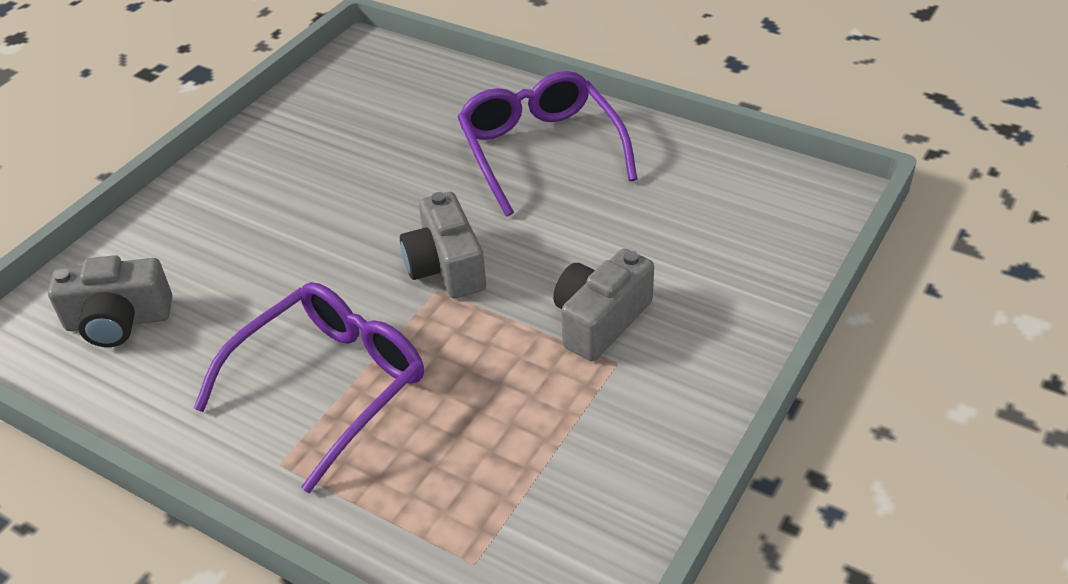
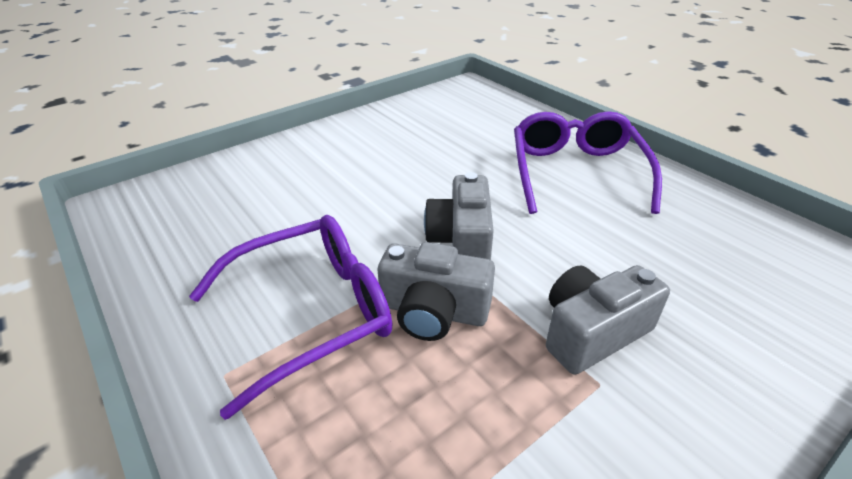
camera: 20 degrees right, 5 degrees down
grey camera [48,255,172,347] -> grey camera moved to [377,242,495,341]

